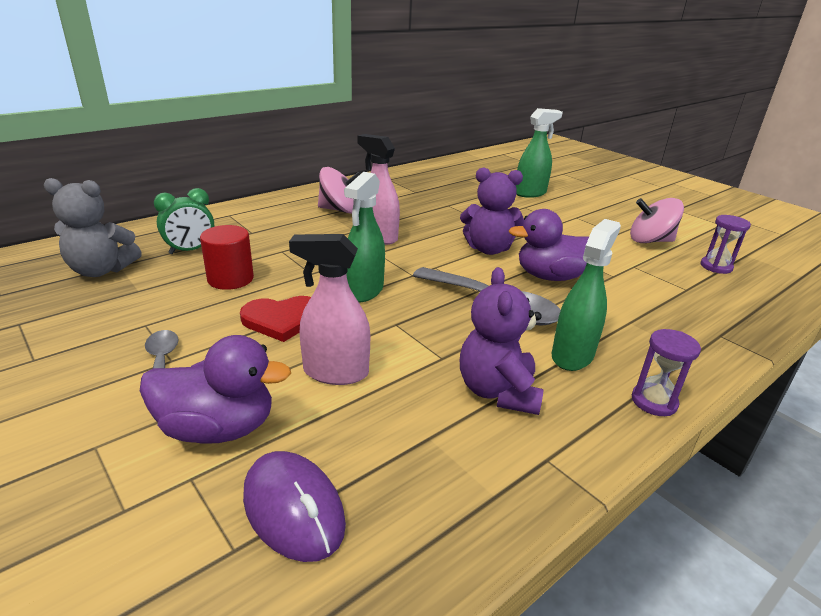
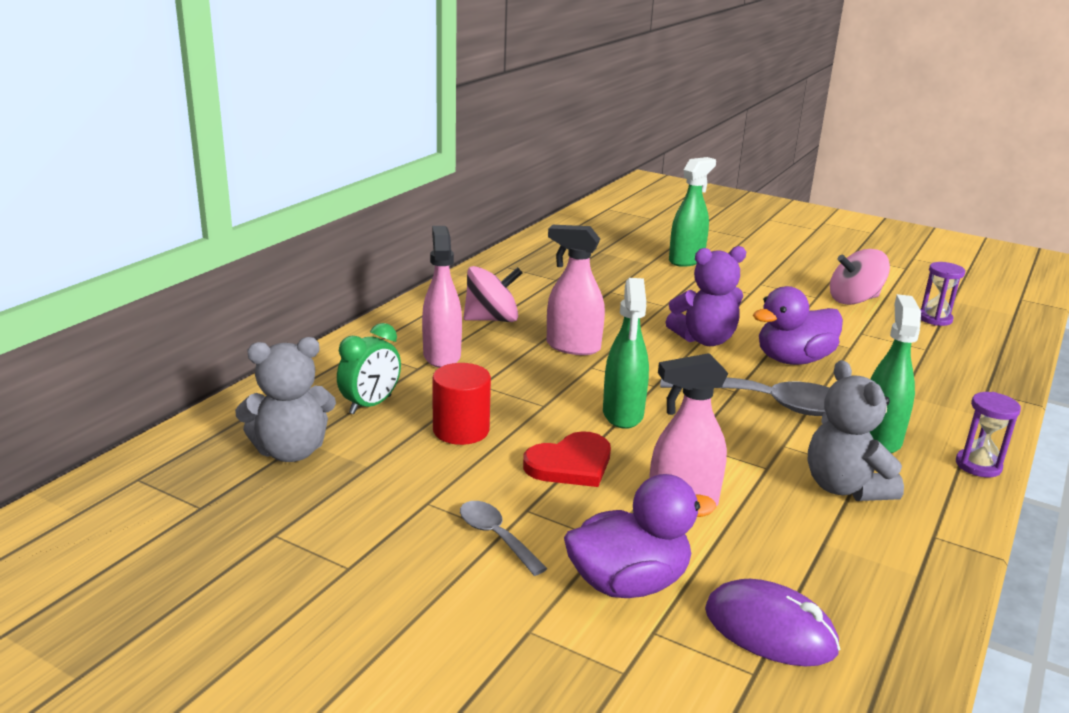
camera: 20 degrees left, 5 degrees down
purple teddy bear [460,267,544,415] -> grey teddy bear [807,360,904,501]
none -> pink spray bottle [422,226,462,368]

